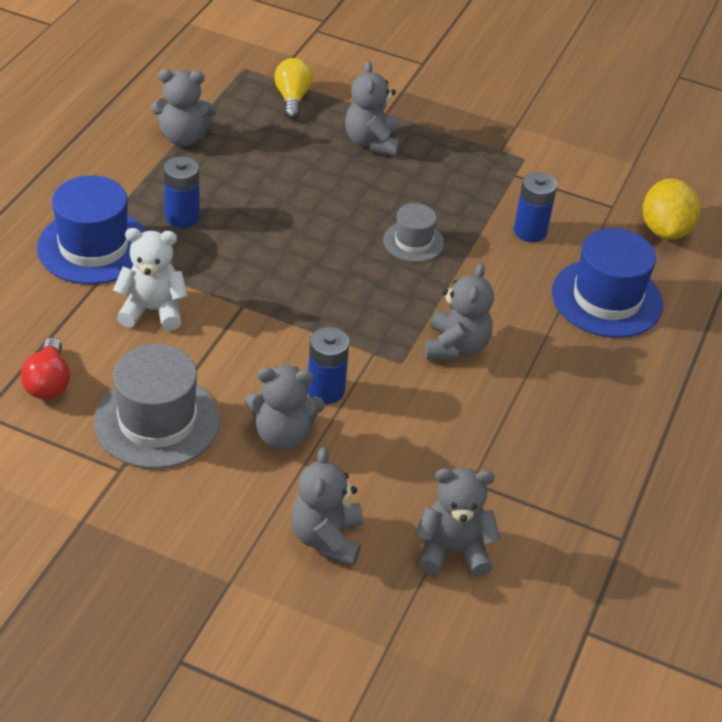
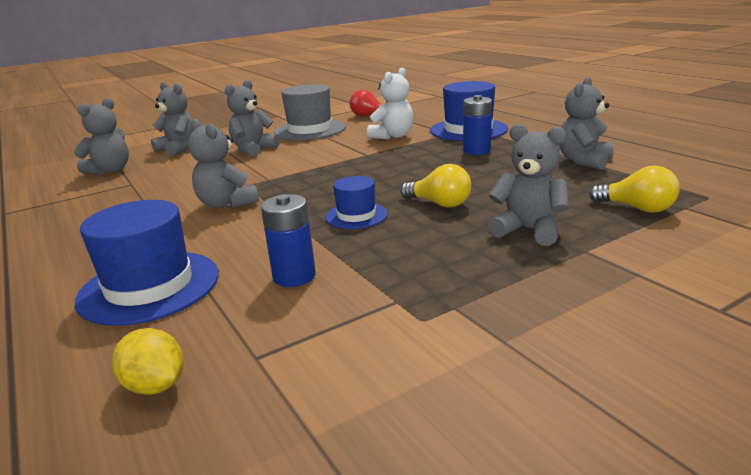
camera: 130 degrees right, 20 degrees down
blue battery [308,327,349,404] -> none
grey hat [383,203,444,262] -> blue hat [325,176,388,229]
yellow lemon [643,179,700,239] -> yellow lemon [112,328,184,395], size x0.66
none -> yellow light bulb [400,164,471,207]

